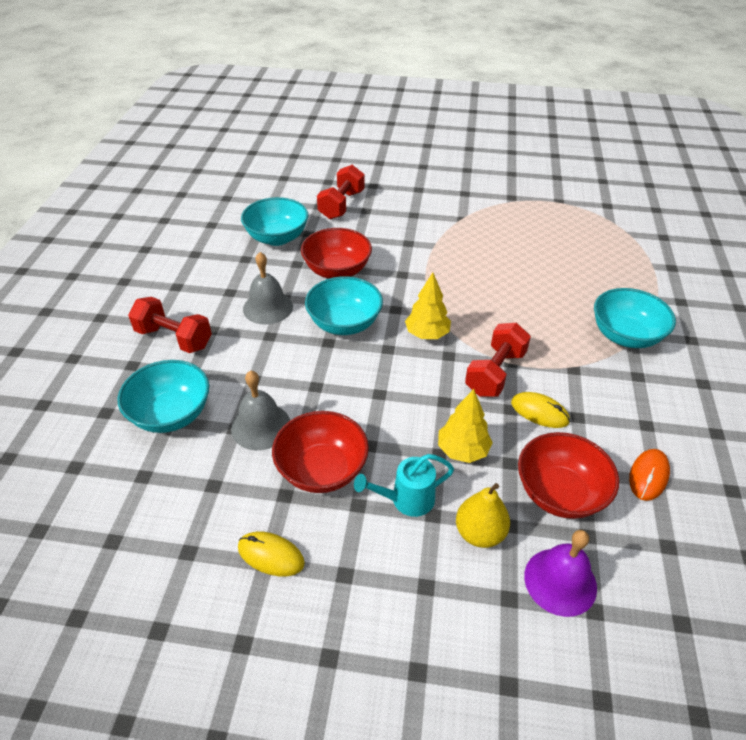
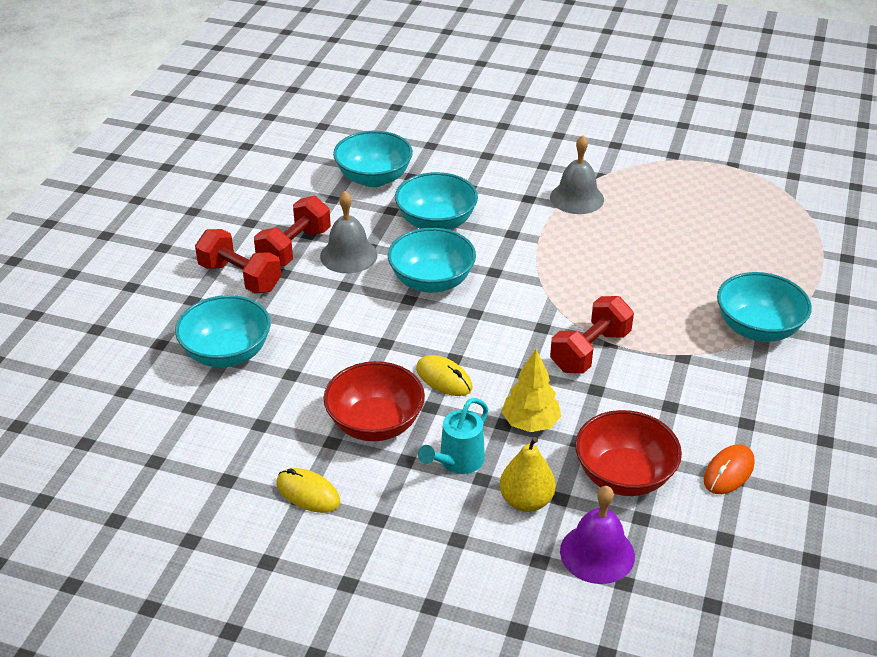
camera: 10 degrees right, 5 degrees down
grey bell [231,371,290,450] -> grey bell moved to [550,135,604,214]
red bowl [301,228,372,279] -> turquoise bowl [395,172,478,230]
red dumbbell [317,165,365,219] -> red dumbbell moved to [254,196,331,267]
turquoise watering can [354,454,454,517] -> turquoise watering can turned 45 degrees counterclockwise [418,398,488,474]
yellow tree [405,272,451,339] -> none
yellow mouse [511,392,570,428] -> yellow mouse moved to [416,355,472,396]

